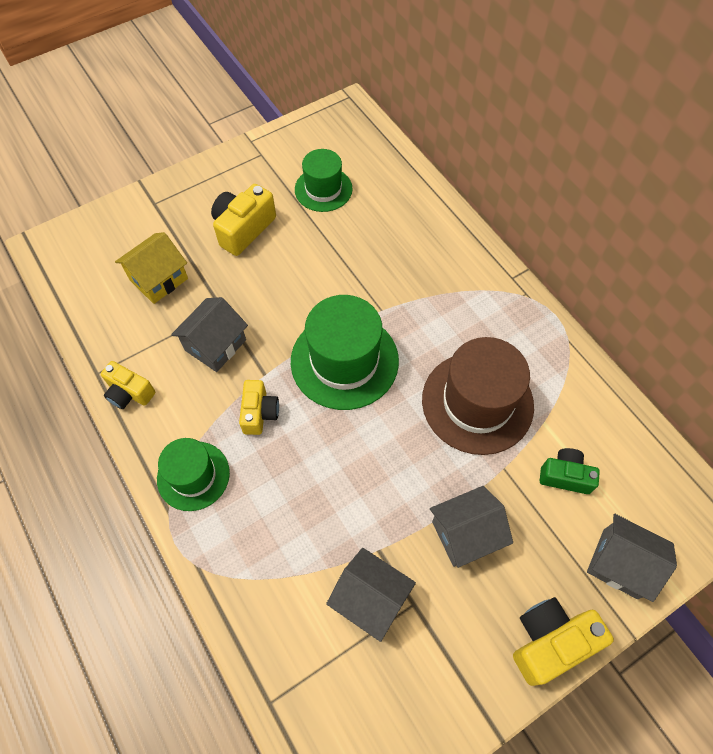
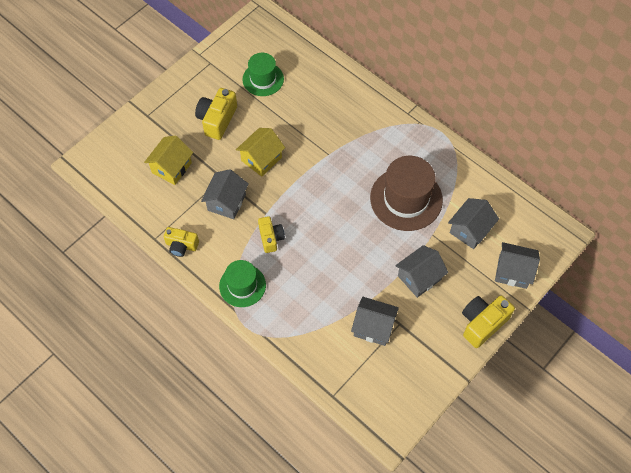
camera: 15 degrees left, 0 degrees up
green hat [291,295,399,410] -> none
green camera [540,448,600,494] -> grey house [448,198,499,249]
none -> yellow house [236,128,285,177]

